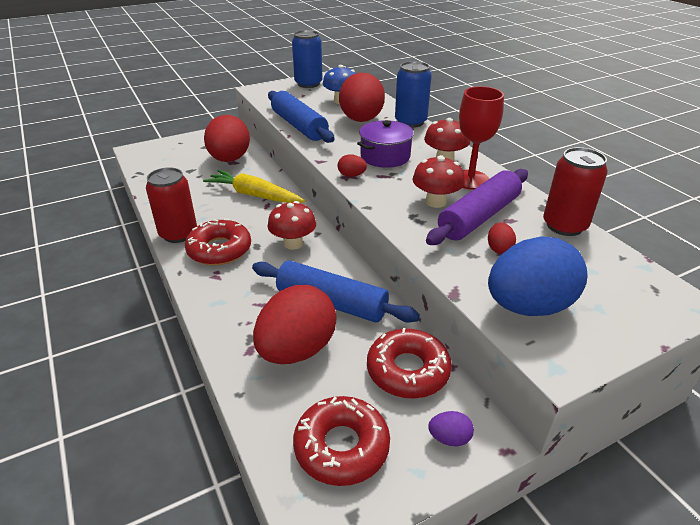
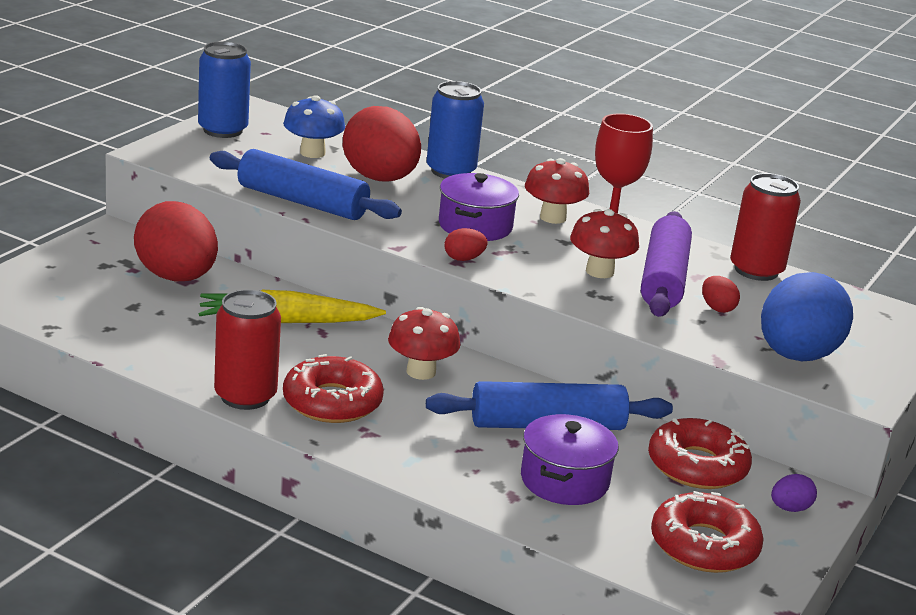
camera: 35 degrees left, 10 degrees down
red egg [253,285,337,364] -> purple pot [521,414,619,505]

